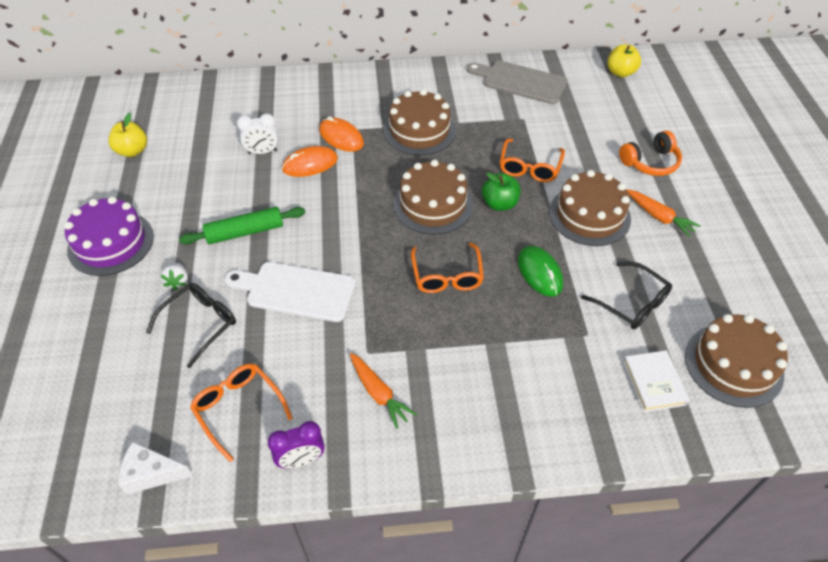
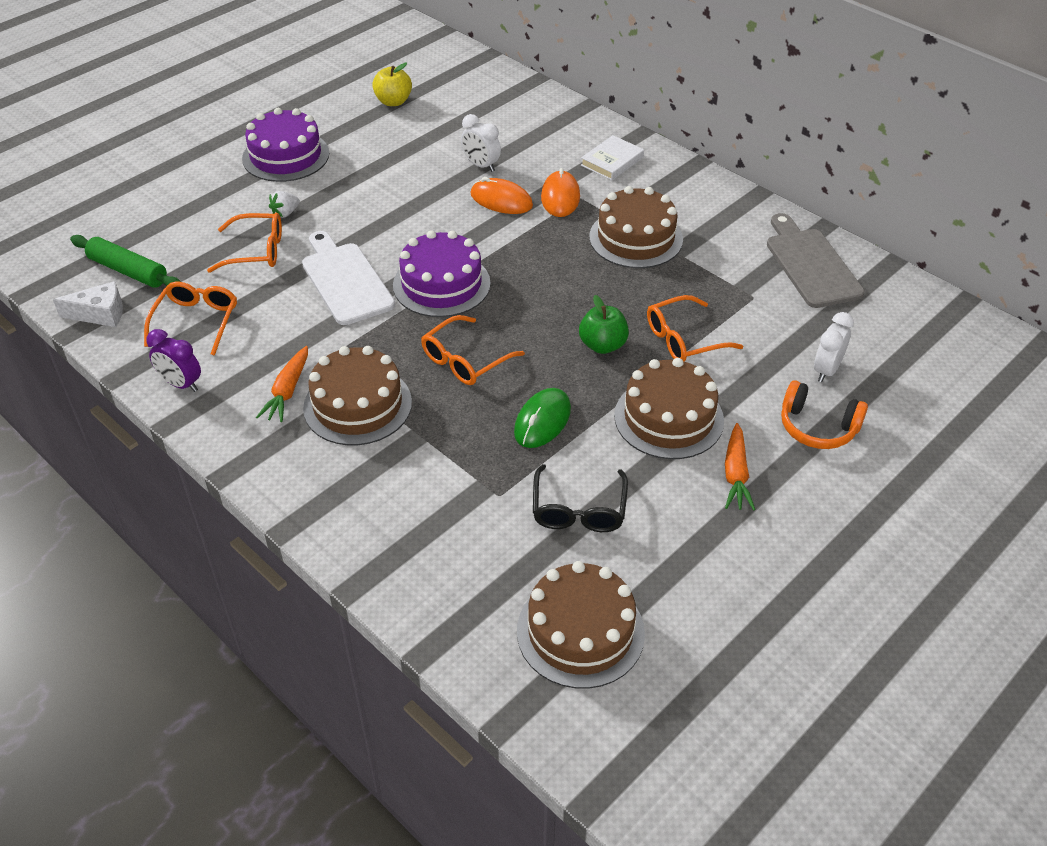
camera: 50 degrees right, 5 degrees down
white cheese [118,442,193,495] -> white cheese turned 120 degrees clockwise [53,281,123,327]
black glasses [146,283,236,368] -> orange glasses [207,213,282,273]
green rolling pin [179,207,305,244] -> green rolling pin moved to [70,235,181,288]
brown cake [393,160,473,235] -> brown cake moved to [303,346,412,445]
yellow apple [607,44,641,77] -> none
white book [623,350,690,412] -> white book moved to [581,135,644,180]
none -> purple cake [393,230,491,317]
none -> white clock [814,312,854,382]

